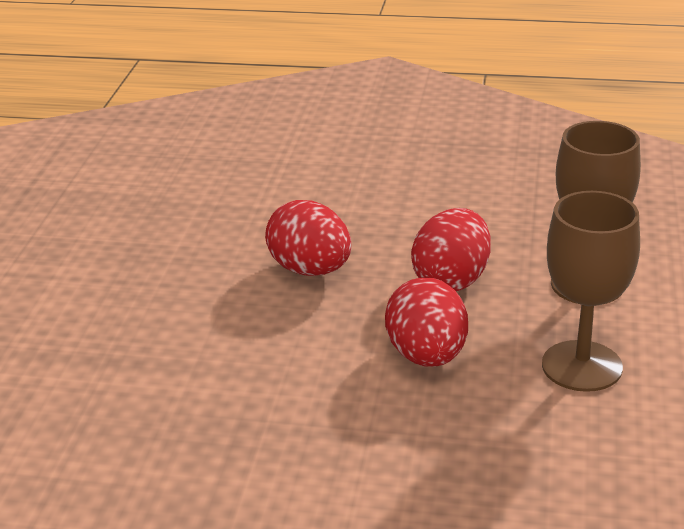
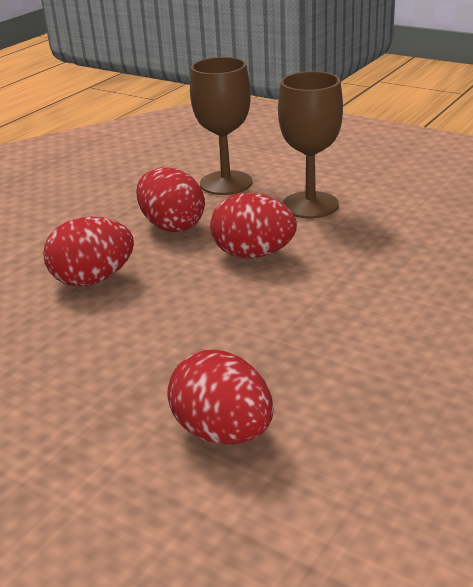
camera: 65 degrees left, 0 degrees up
none -> red egg [167,349,274,445]

